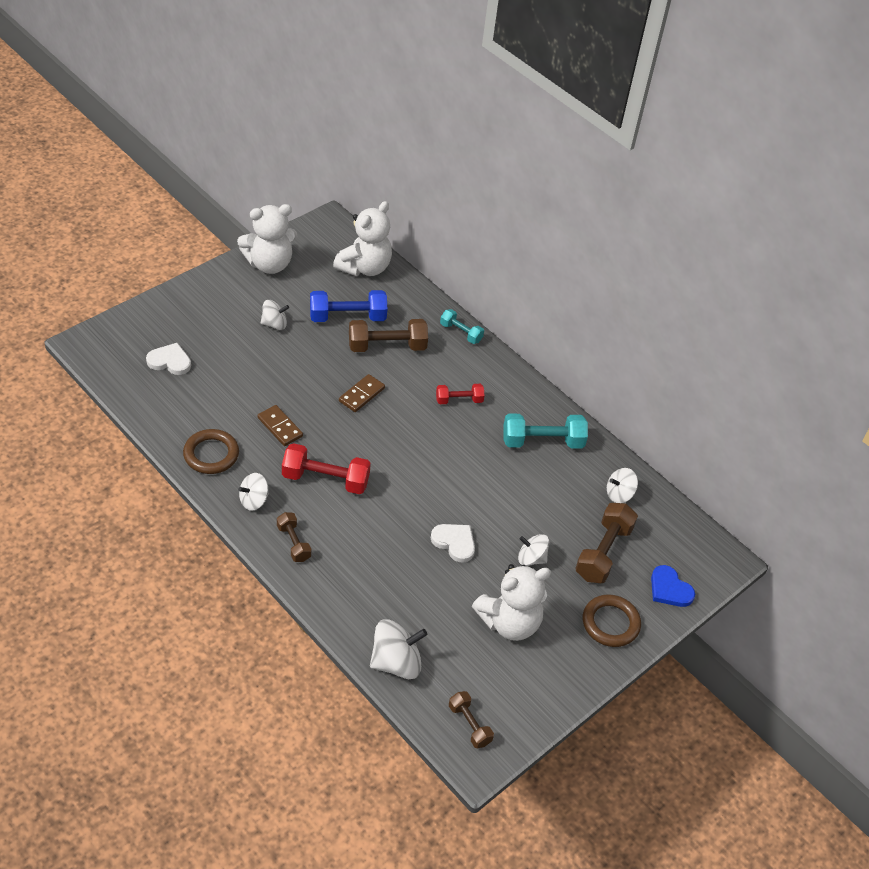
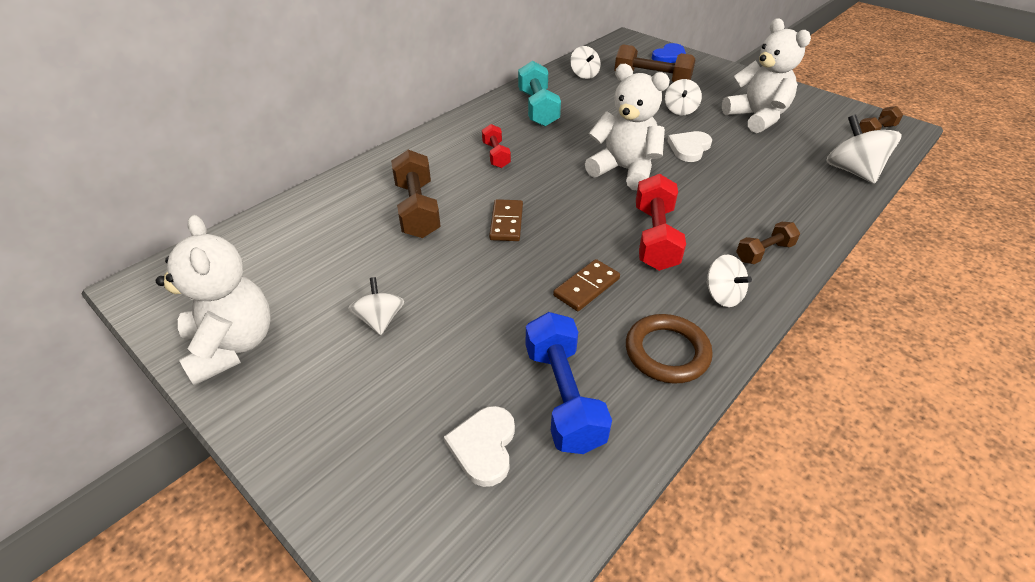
camera: 90 degrees left, 5 degrees down
blue dumbbell [310,290,387,322] -> blue dumbbell moved to [526,312,612,454]
white teddy bear [333,201,392,276] -> white teddy bear moved to [585,64,670,190]
brown domino [339,374,385,412] -> brown domino turned 60 degrees clockwise [489,199,523,241]
turquoise dumbbell [440,309,484,344] -> none
brown ring [583,594,641,647] -> none

